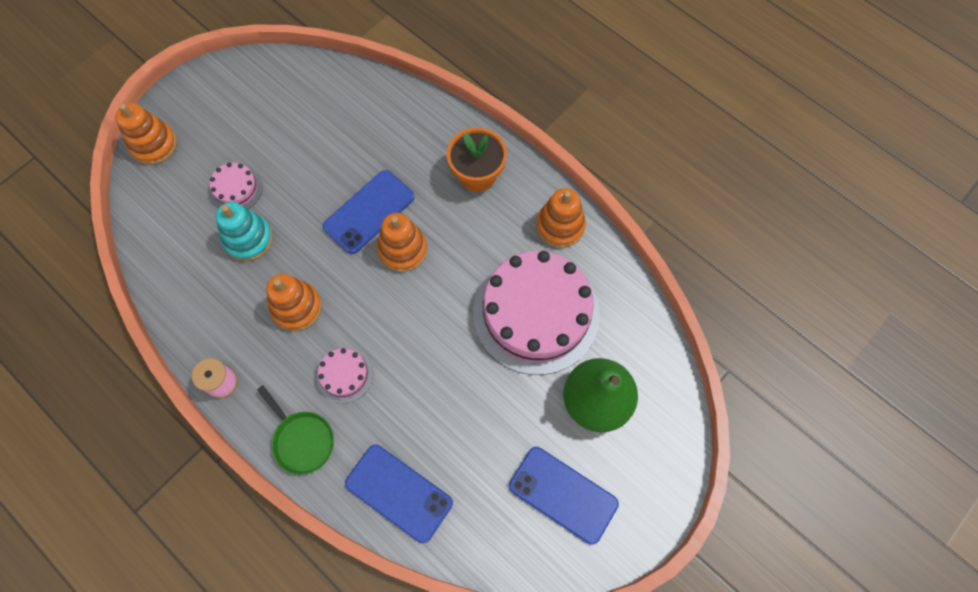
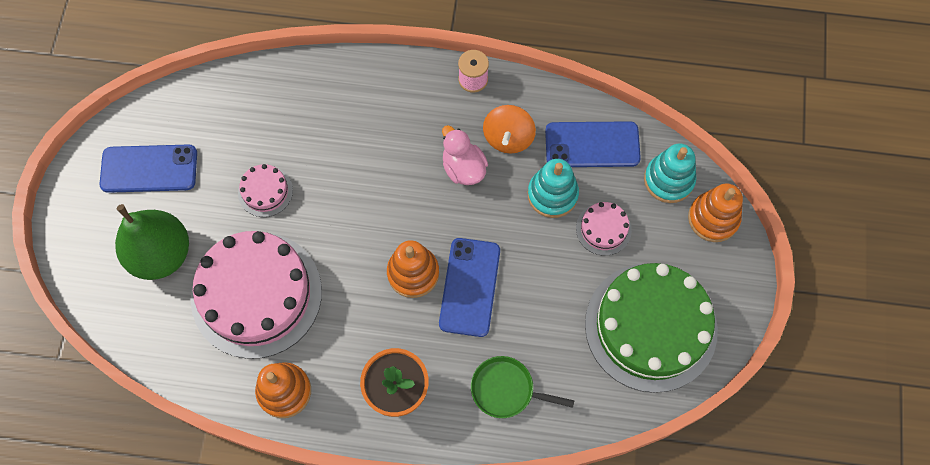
camera: 145 degrees right, 0 degrees up
green pan [257,385,334,475] -> green pan moved to [471,356,575,418]
orange stacking toy [266,274,322,332] -> pink duck [442,125,488,185]
pink cake [316,348,373,403] -> pink cake moved to [238,164,293,217]
blue phone [345,445,453,543] -> blue phone moved to [545,121,641,167]
none -> orange spinning top [483,105,536,154]
none -> green cake [585,263,718,393]
none -> turquoise stacking toy [644,144,696,203]

